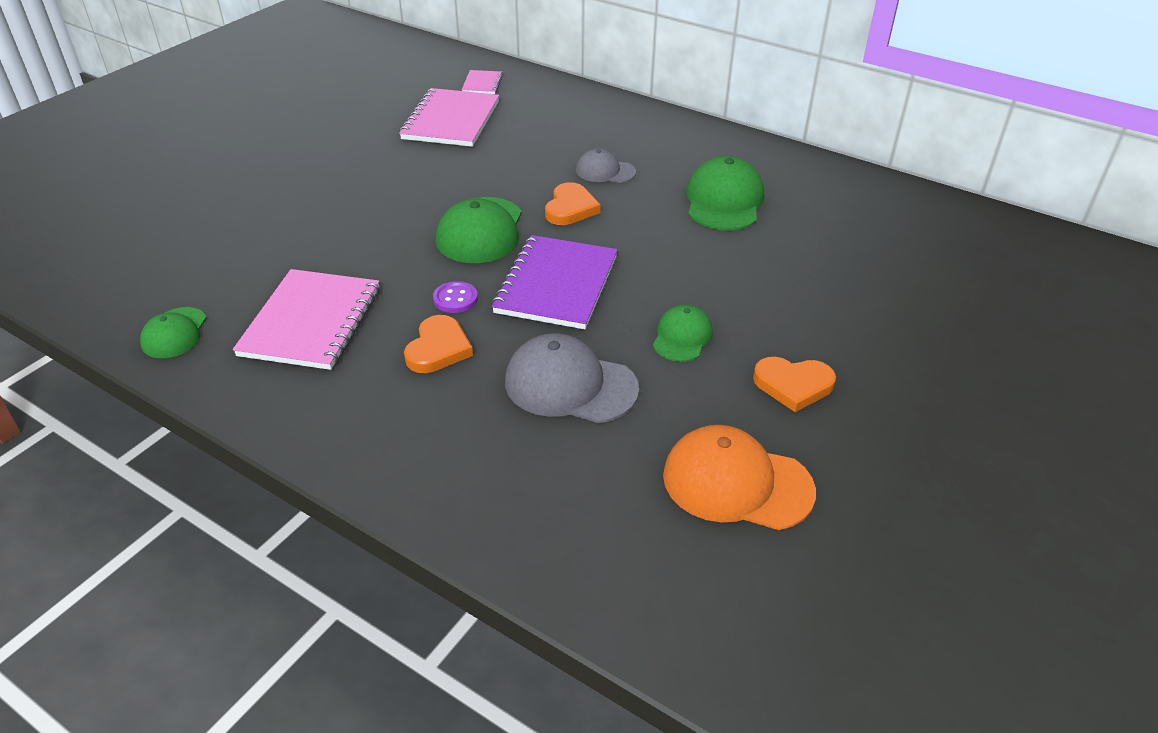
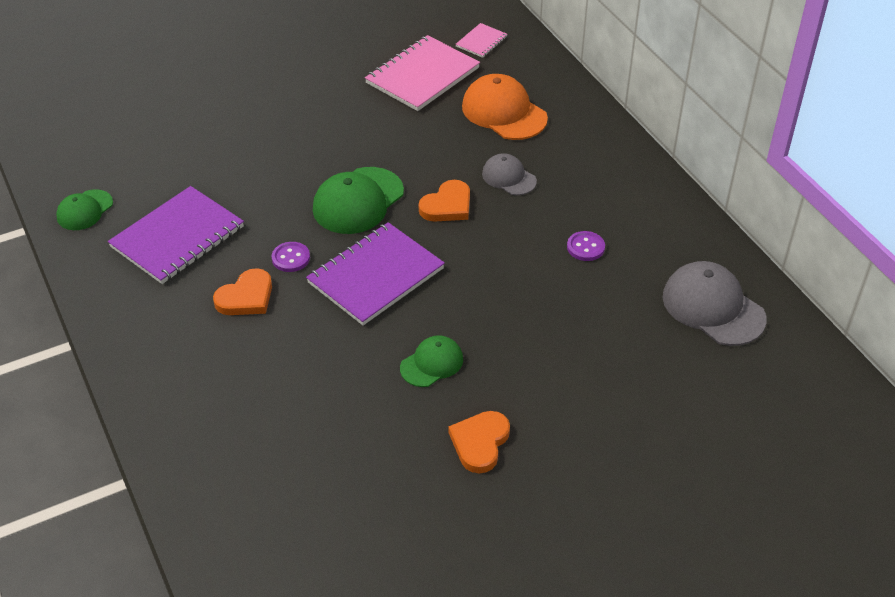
camera: 30 degrees right, 5 degrees up
pink notebook [233,269,380,370] -> purple notebook [108,186,244,284]
grey cap [505,333,639,423] -> grey cap moved to [662,261,767,346]
orange cap [663,425,816,530] -> orange cap moved to [462,74,548,140]
green cap [686,156,764,230] -> purple button [567,231,605,261]
orange heart [753,357,836,412] -> orange heart turned 75 degrees clockwise [449,411,510,473]

